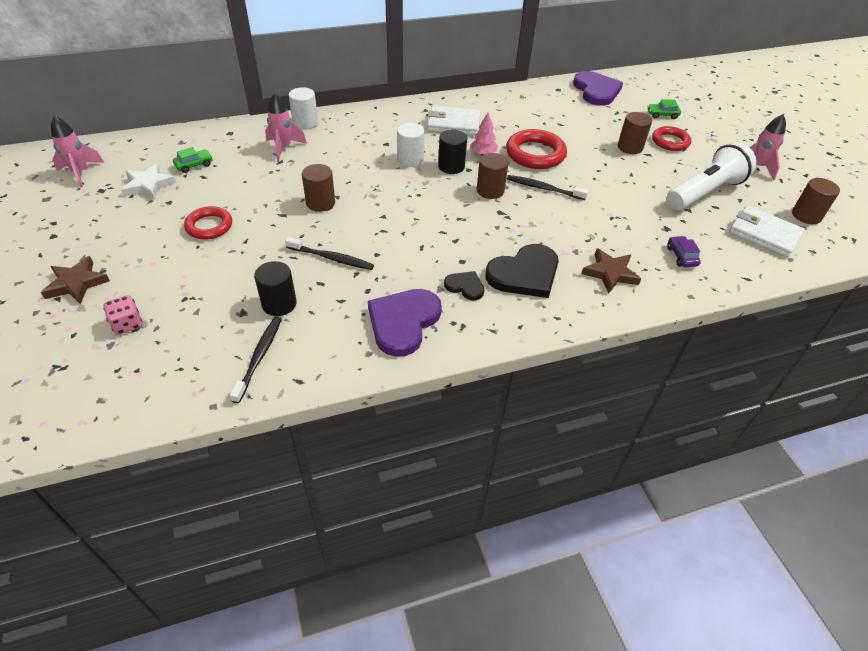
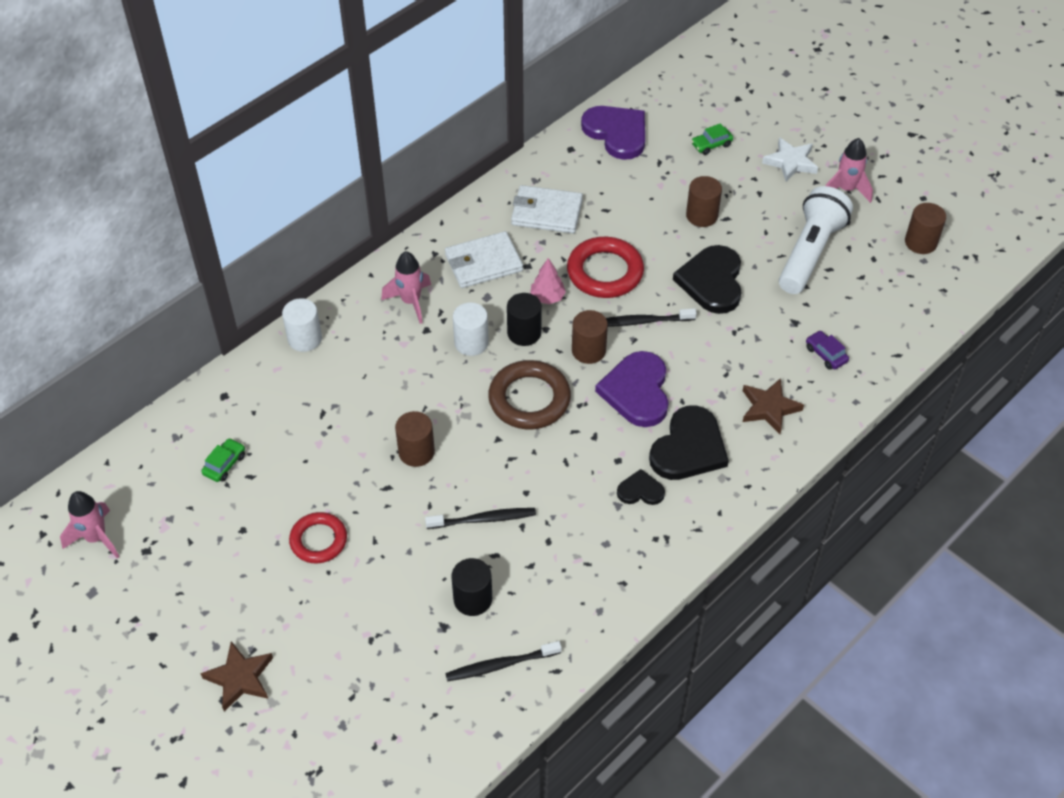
camera: 25 degrees left, 5 degrees up
pink dice [103,295,142,335] -> none
white star [121,163,176,200] -> white star moved to [762,137,818,182]
black toothbrush [230,317,282,403] -> black toothbrush turned 90 degrees counterclockwise [445,641,562,681]
pink rocket [265,93,307,162] -> pink rocket moved to [381,251,431,324]
purple heart [368,289,442,357] -> purple heart moved to [595,351,668,427]
red ring [652,126,691,151] -> none
white wallet [729,206,805,258] -> white wallet moved to [511,185,583,233]
none -> brown ring [488,360,571,429]
none -> black heart [673,245,742,314]

